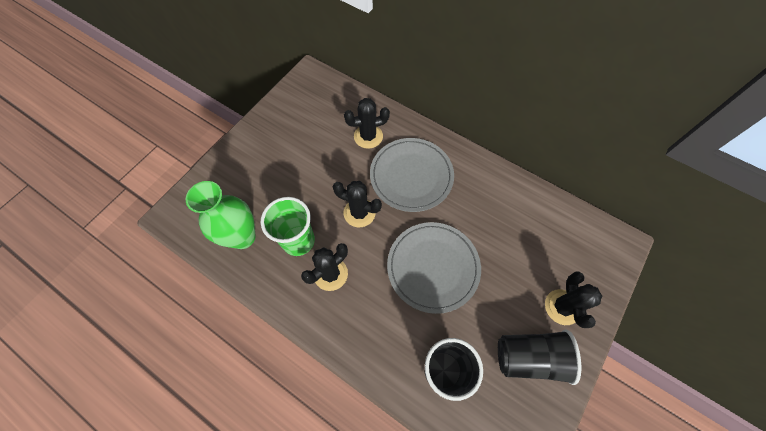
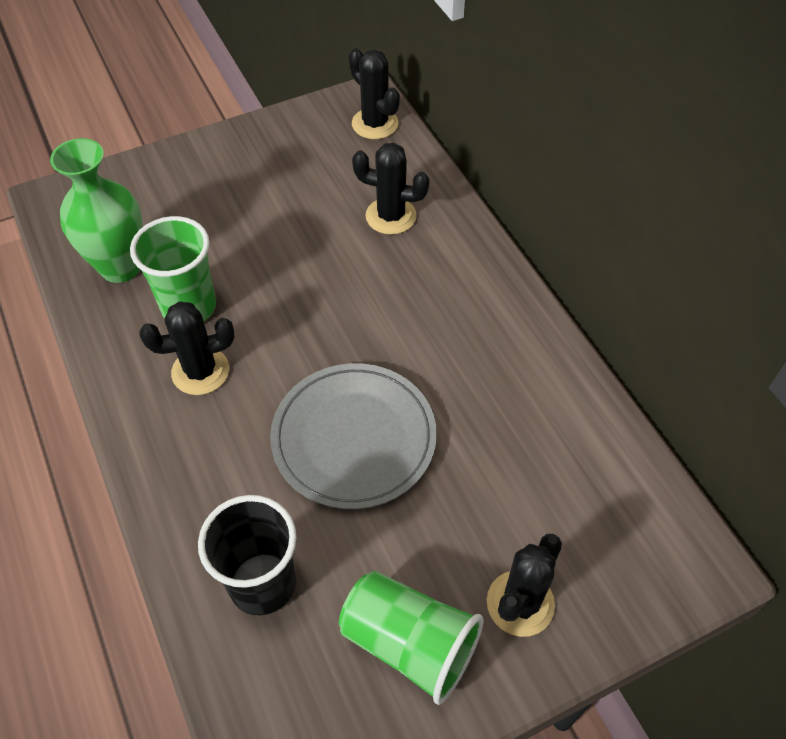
camera: 30 degrees right, 10 degrees down
black cactus [333,181,382,227] -> black cactus moved to [349,48,400,139]
grey plate [370,138,454,212] -> none
black cup [498,329,581,385] -> green cup [339,571,483,705]

